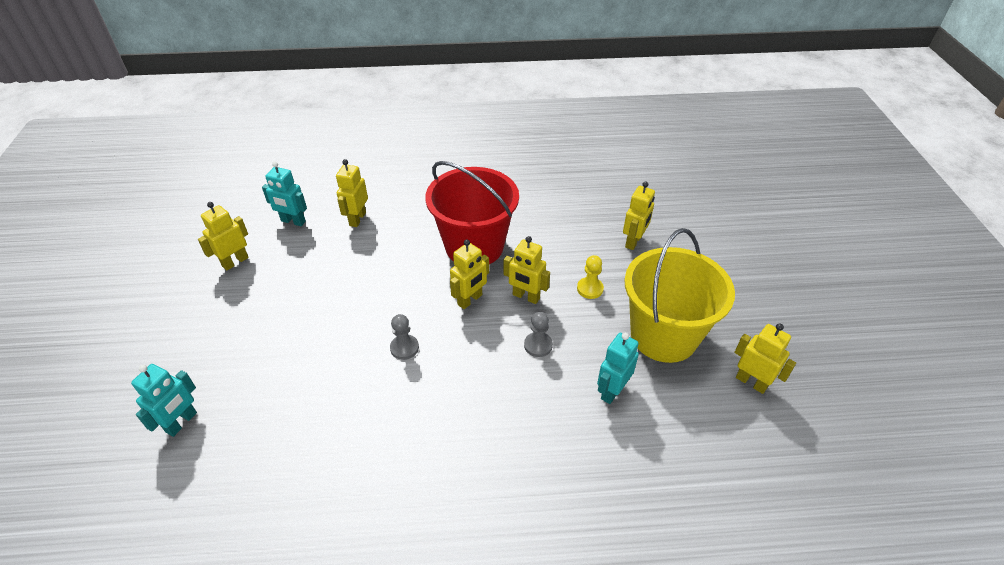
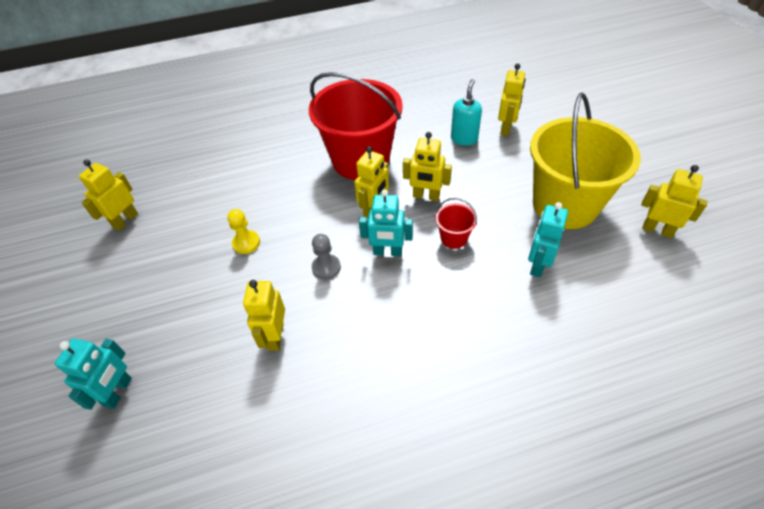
camera: 10 degrees left, 5 degrees up
turquoise robot [262,162,307,226] -> turquoise robot moved to [359,189,413,256]
yellow robot [336,159,368,227] -> yellow robot moved to [243,280,285,351]
grey pawn [524,312,553,357] -> red bucket [435,198,477,249]
yellow pawn [577,255,604,299] -> yellow pawn moved to [227,209,260,254]
none -> turquoise soap dispenser [451,79,482,146]

